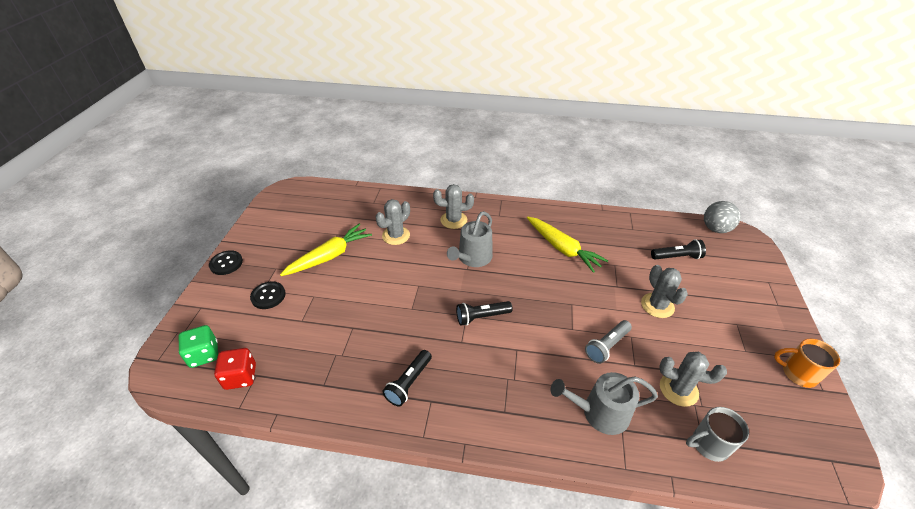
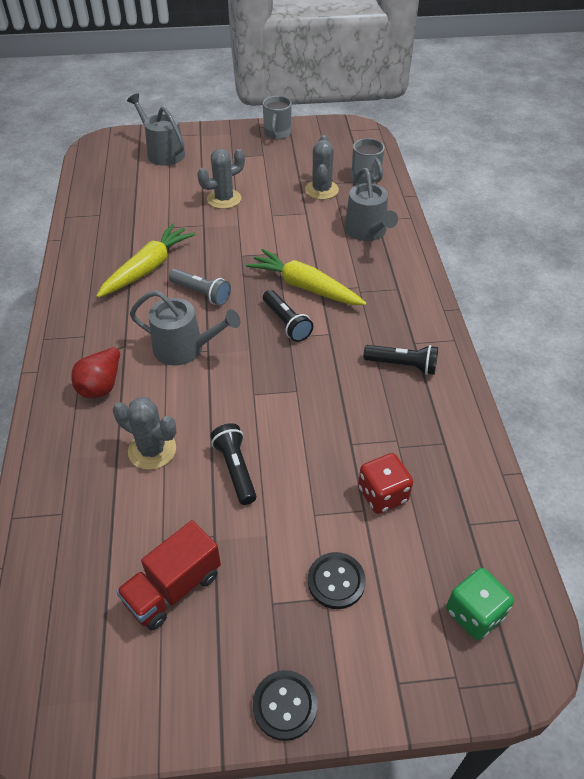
camera: 105 degrees left, 5 degrees up
red dice [214,348,256,390] -> red dice moved to [358,453,413,514]
yellow carrot [280,224,372,276] -> yellow carrot moved to [246,249,367,305]
grey cactus [433,184,474,229] -> red pear [71,344,124,398]
grey flashlight [585,320,632,364] -> grey flashlight moved to [169,269,231,306]
black flashlight [651,239,706,260] -> black flashlight moved to [210,423,256,505]
grey ball [704,201,741,233] -> none
orange mug [774,339,840,388] -> grey mug [263,96,292,139]
none -> red truck [116,520,221,630]
none -> grey watering can [127,93,185,166]

